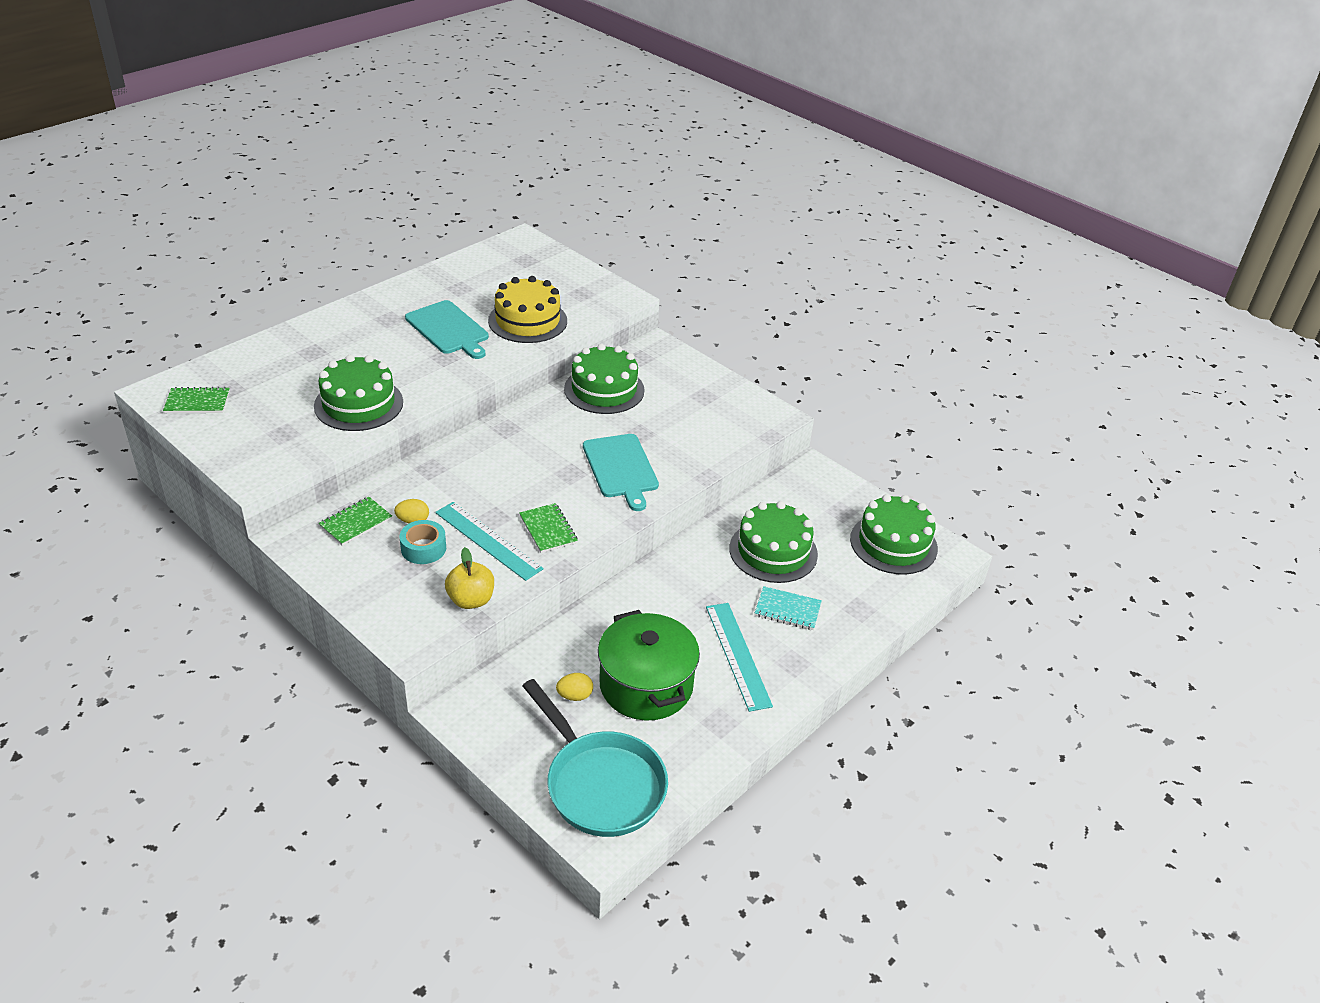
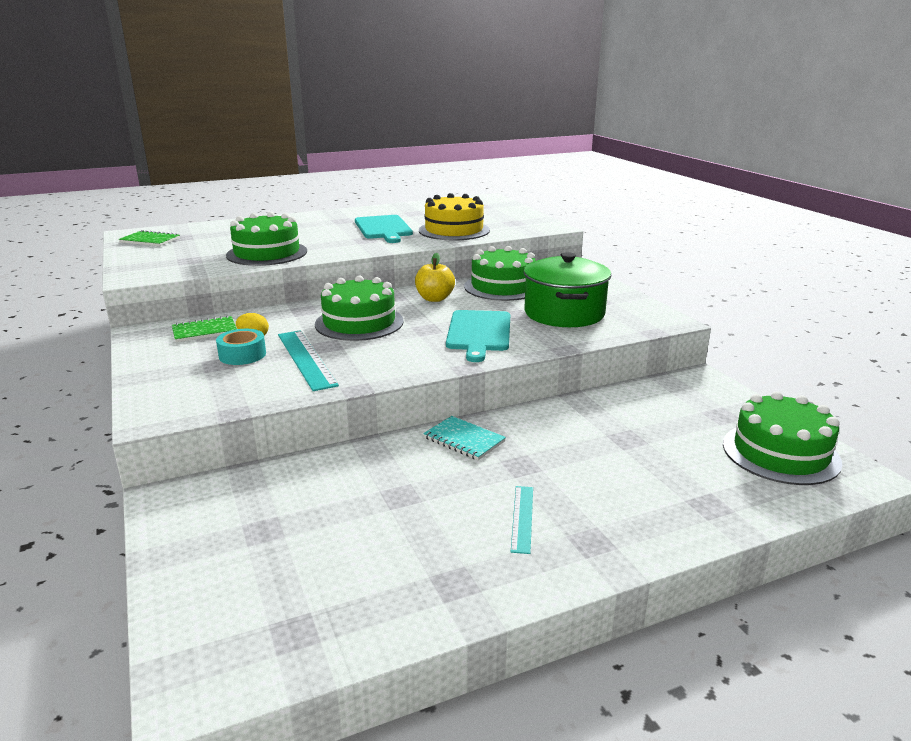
camera: 25 degrees right, 15 degrees down
yellow apple [445,547,494,609] -> yellow apple moved to [415,253,455,302]
green notebook [519,503,578,553] -> none
turquoise pan [523,679,668,837] -> none
yellow egg [556,673,593,701] -> none
green pot [598,610,700,721] -> green pot moved to [524,252,612,327]
turquoise ruler [706,603,773,712] -> turquoise ruler [511,486,533,554], size x0.58
green cake [730,501,818,583] -> green cake moved to [315,276,404,341]
turquoise notebook [755,586,822,630] -> turquoise notebook moved to [423,416,506,460]

